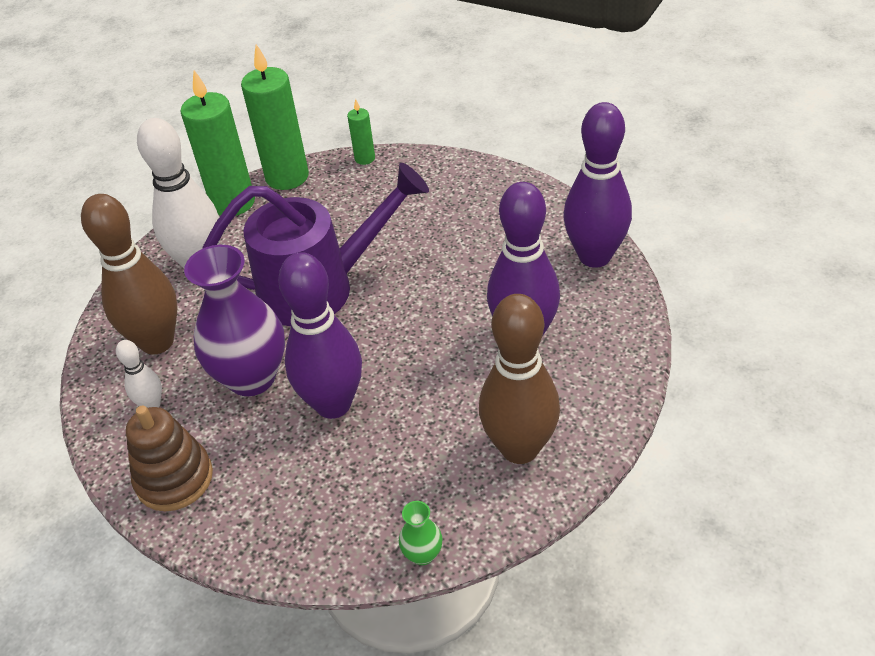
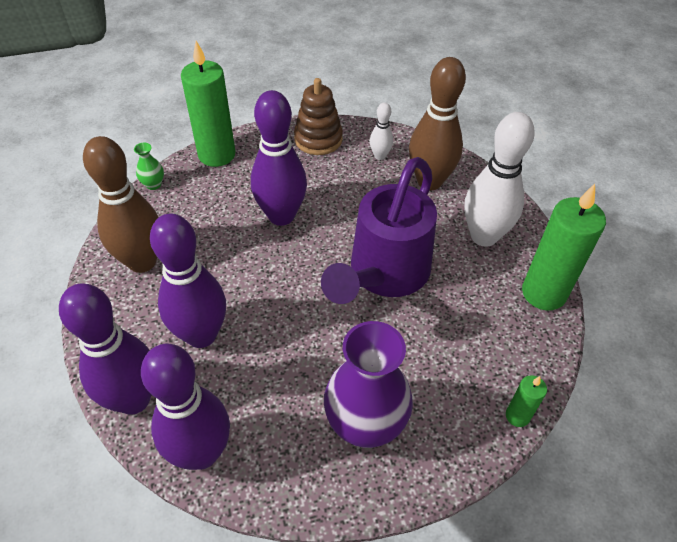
camera: 130 degrees right, 5 degrees up
purple vase [184,245,285,396] -> purple vase moved to [324,321,413,448]
green candle [241,44,309,190] -> green candle moved to [181,41,236,167]
none -> purple bowling pin [59,283,152,415]

